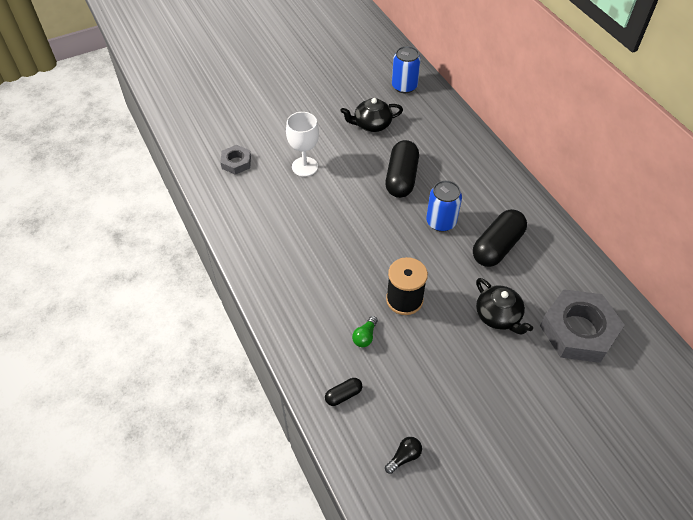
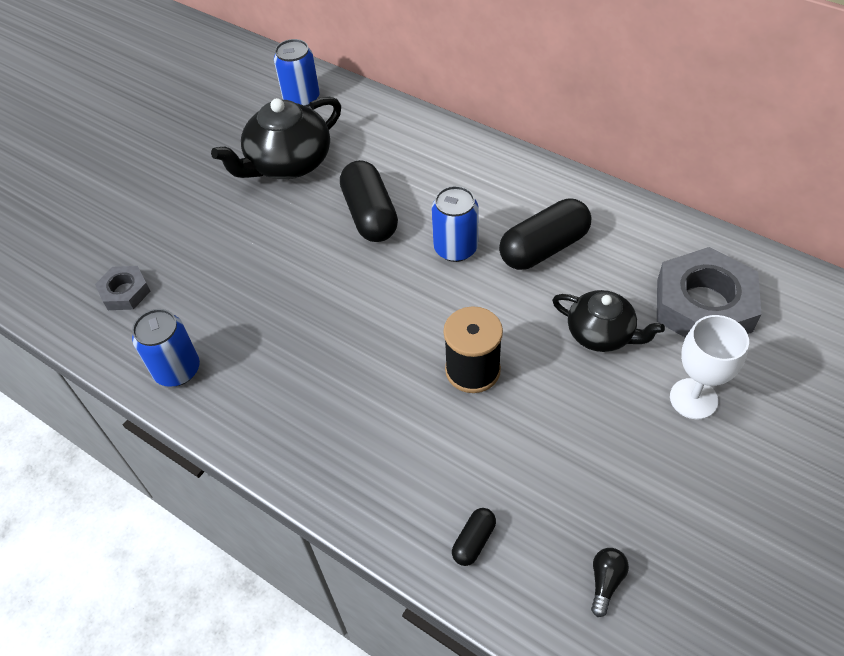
camera: 25 degrees left, 0 degrees up
white goblet [286,112,319,177] -> white goblet moved to [670,315,749,419]
black teapot [340,98,403,132] -> black teapot [211,96,341,179], size x1.56
green light bulb [352,316,378,347] -> none
black capsule [473,209,527,267] -> black capsule turned 45 degrees clockwise [499,198,591,270]
none -> blue can [132,309,200,387]

